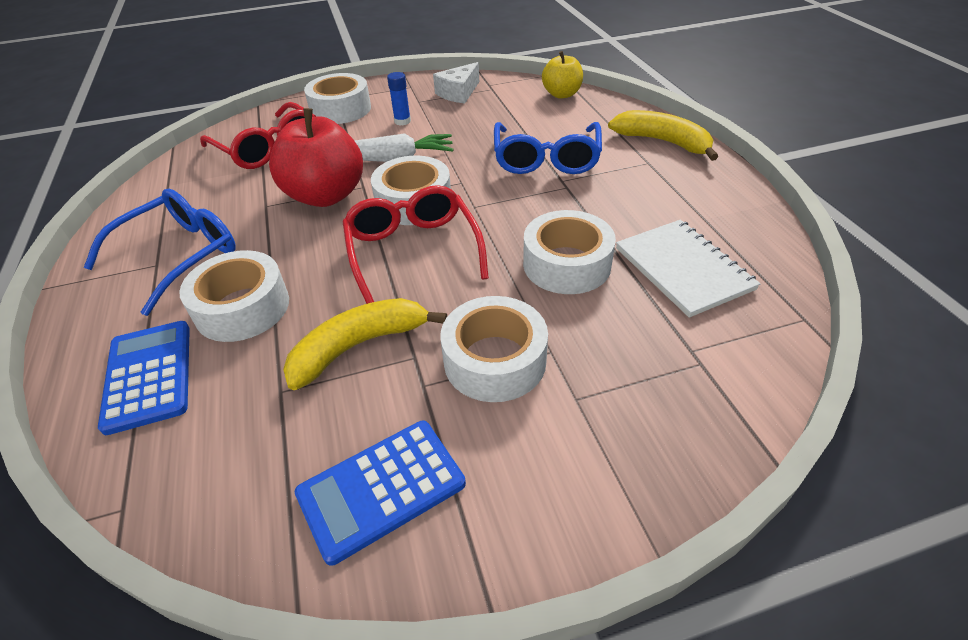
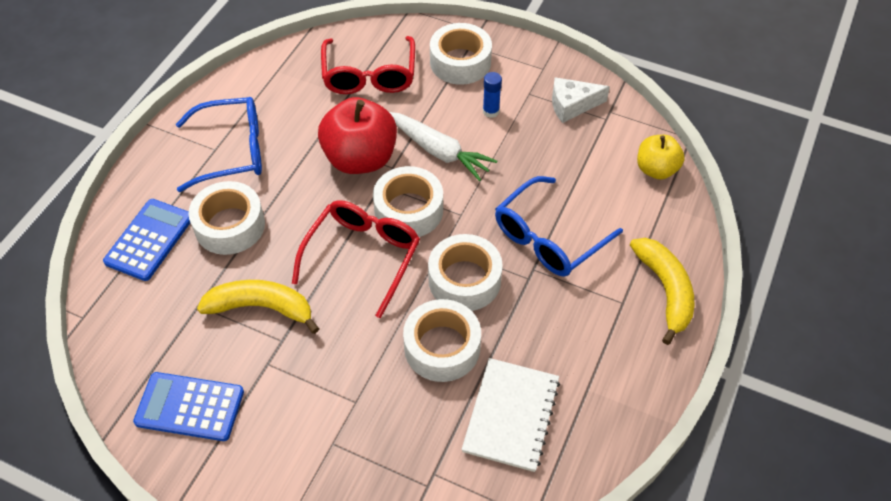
camera: 40 degrees right, 10 degrees up
white tape [440,296,548,402] -> white tape moved to [428,234,503,311]

